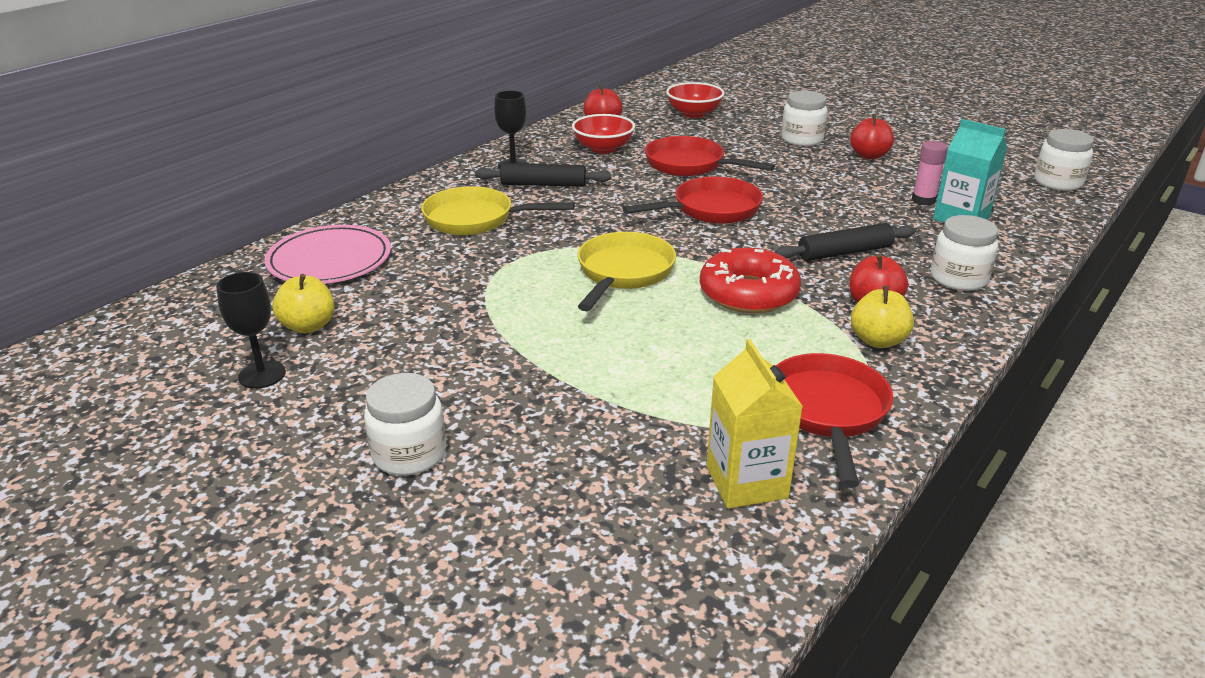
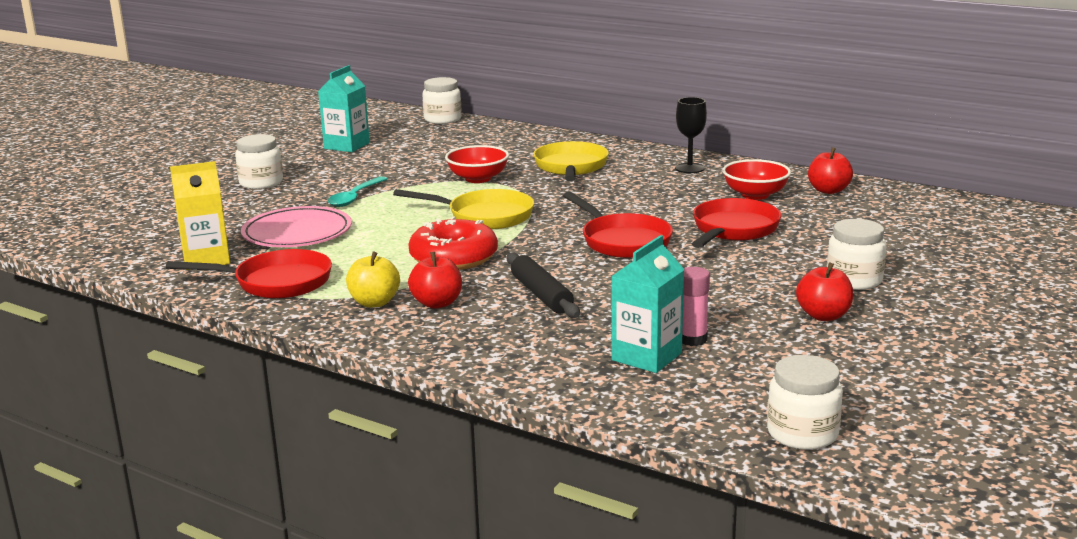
camera: 85 degrees right, 10 degrees down
black goblet [216,272,286,389] -> turquoise carton [318,65,370,152]
pink plate [264,225,391,284] -> pink plate moved to [241,206,352,247]
yellow apple [273,274,335,333] -> none
black rolling pin [475,163,612,187] -> none
red bowl [666,82,725,118] -> red bowl moved to [445,145,509,183]
white jar [931,215,998,291] -> white jar moved to [422,77,461,124]
none -> turquoise spoon [327,176,387,207]

